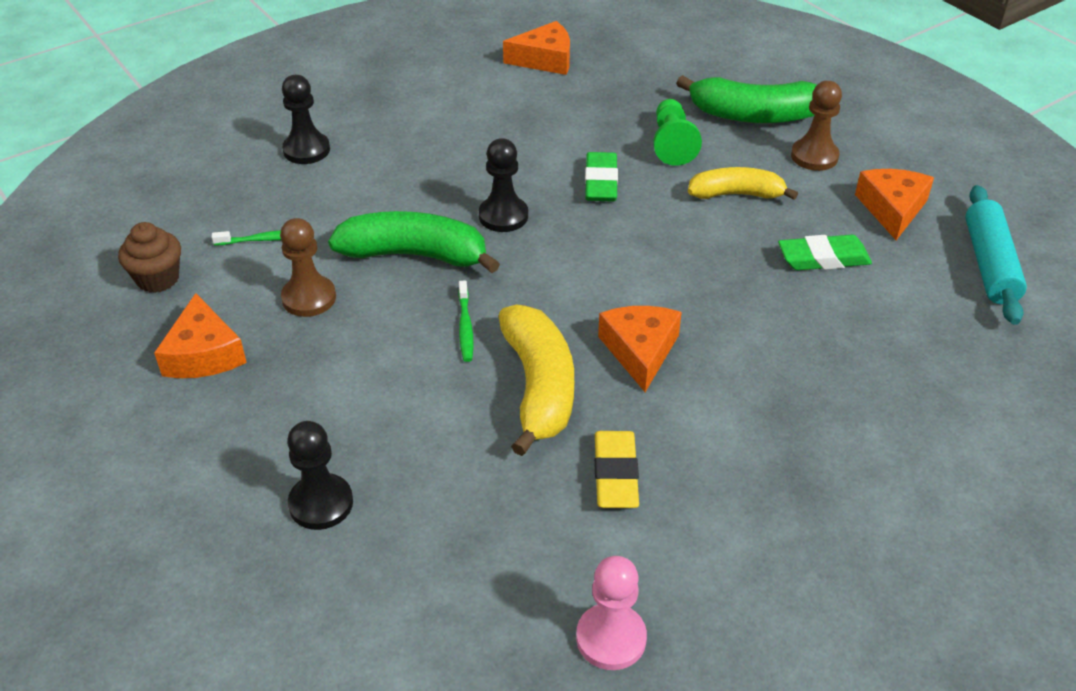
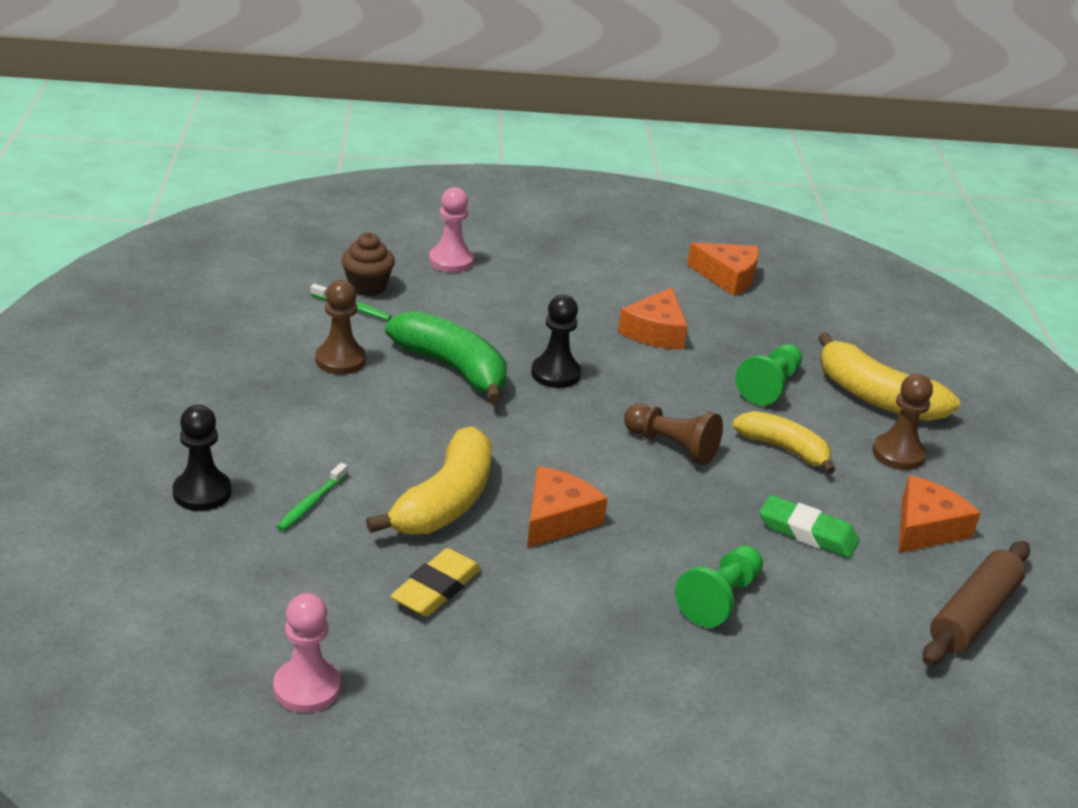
camera: 30 degrees right, 10 degrees down
brown cupcake [118,222,181,293] -> brown cupcake moved to [341,232,395,296]
orange cheese [154,293,247,378] -> orange cheese moved to [618,287,688,350]
black pawn [282,75,330,164] -> pink pawn [429,187,474,273]
green toothbrush [458,280,473,362] -> green toothbrush moved to [276,463,348,531]
green eraser [585,152,618,201] -> none
green banana [676,75,817,123] -> yellow banana [818,333,960,421]
turquoise rolling pin [965,185,1027,325] -> brown rolling pin [923,541,1030,665]
none -> brown pawn [624,404,723,465]
none -> green pawn [675,545,763,627]

